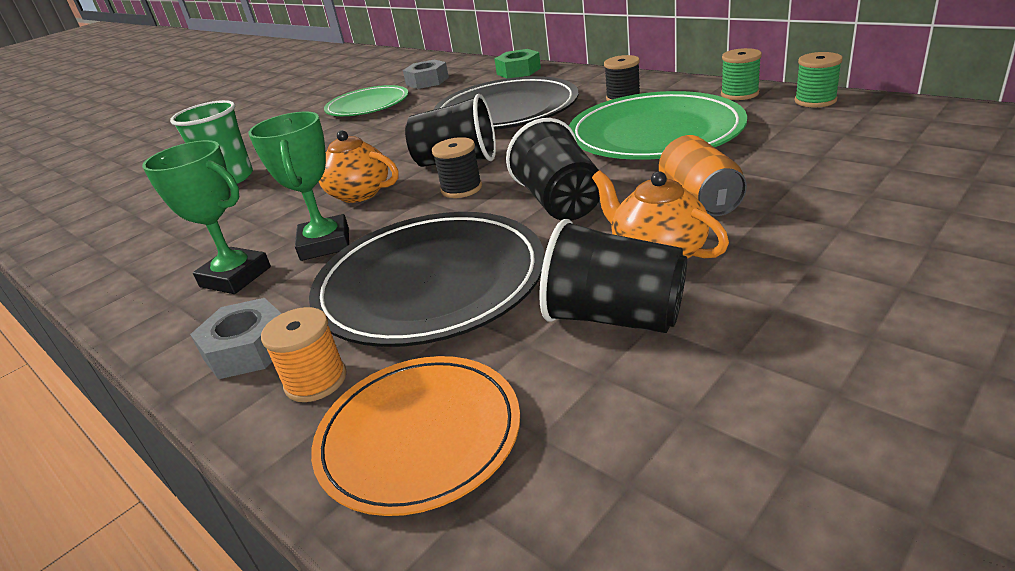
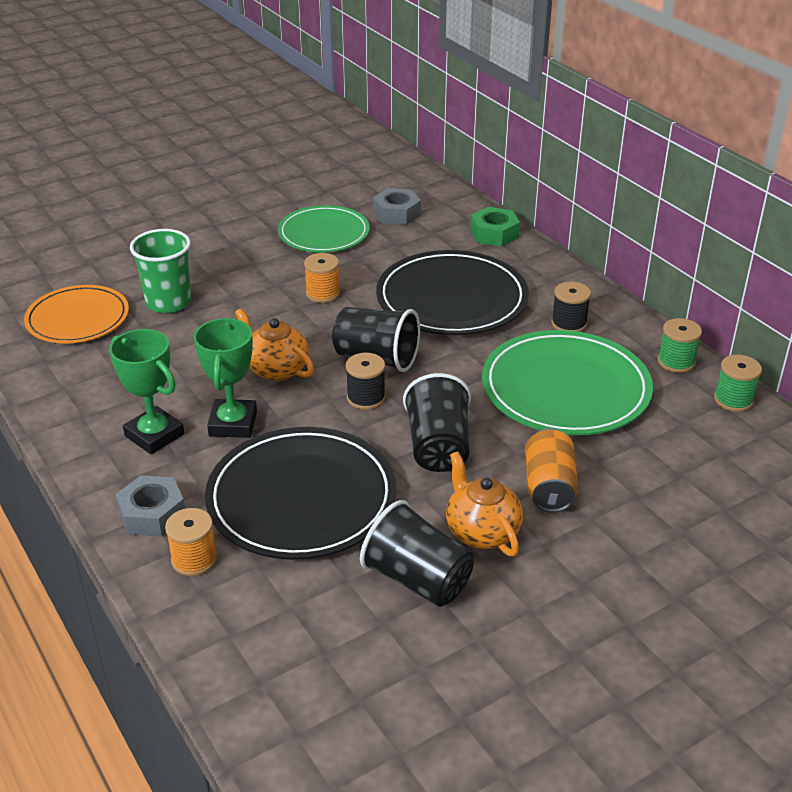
camera: 10 degrees right, 5 degrees up
orange plate [311,356,520,516] -> orange plate moved to [24,285,129,343]
none -> orange spool [304,253,340,303]

